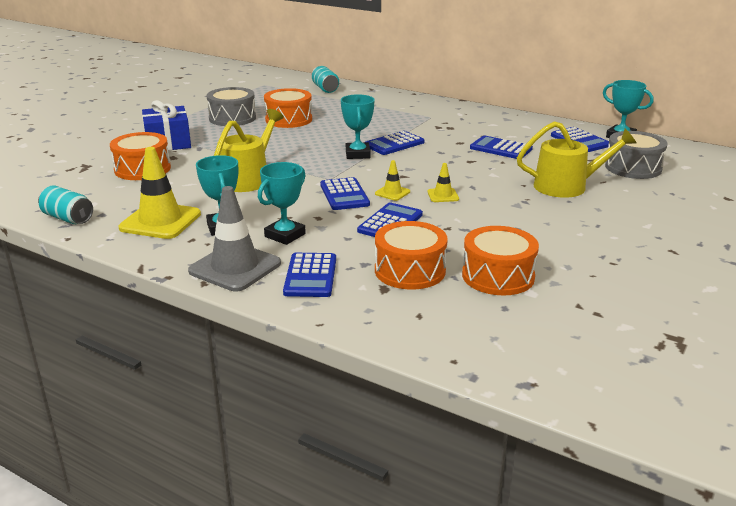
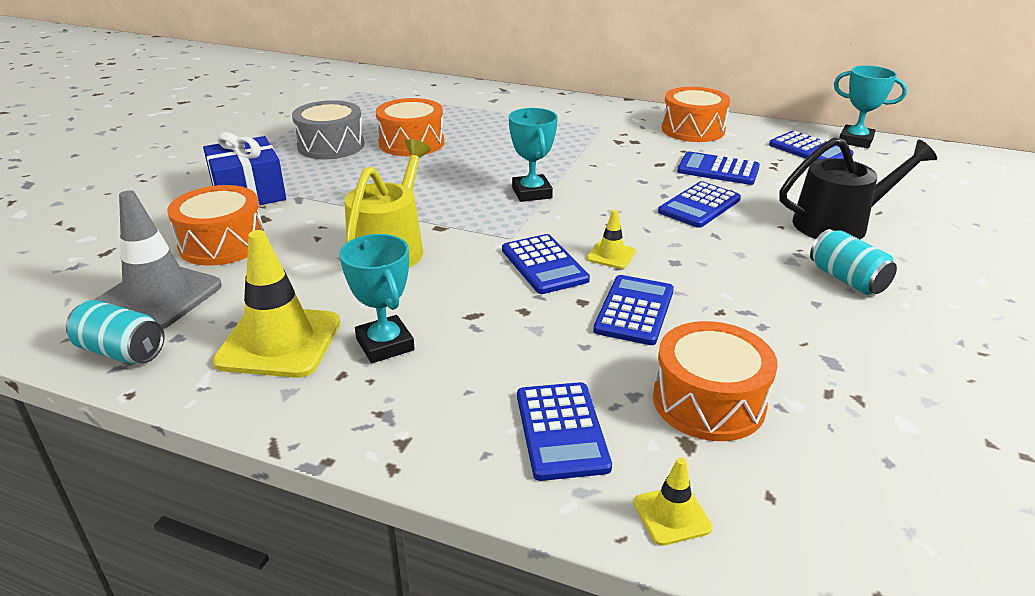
camera: 10 degrees left, 5 degrees up
grey traffic cone [188,186,281,291] -> grey traffic cone moved to [95,190,222,329]
turquoise trophy [258,162,306,245] -> none
turquoise can [312,66,339,93] -> turquoise can moved to [810,229,897,295]
blue calculator [366,131,425,155] -> blue calculator moved to [658,181,741,228]
yellow traffic cone [428,163,459,202] -> yellow traffic cone moved to [634,457,713,546]
orange drum [462,226,539,295] -> orange drum moved to [662,87,730,142]
yellow watering can [517,121,637,198] -> black watering can [780,137,937,239]
grey drum [605,131,667,179] -> none

